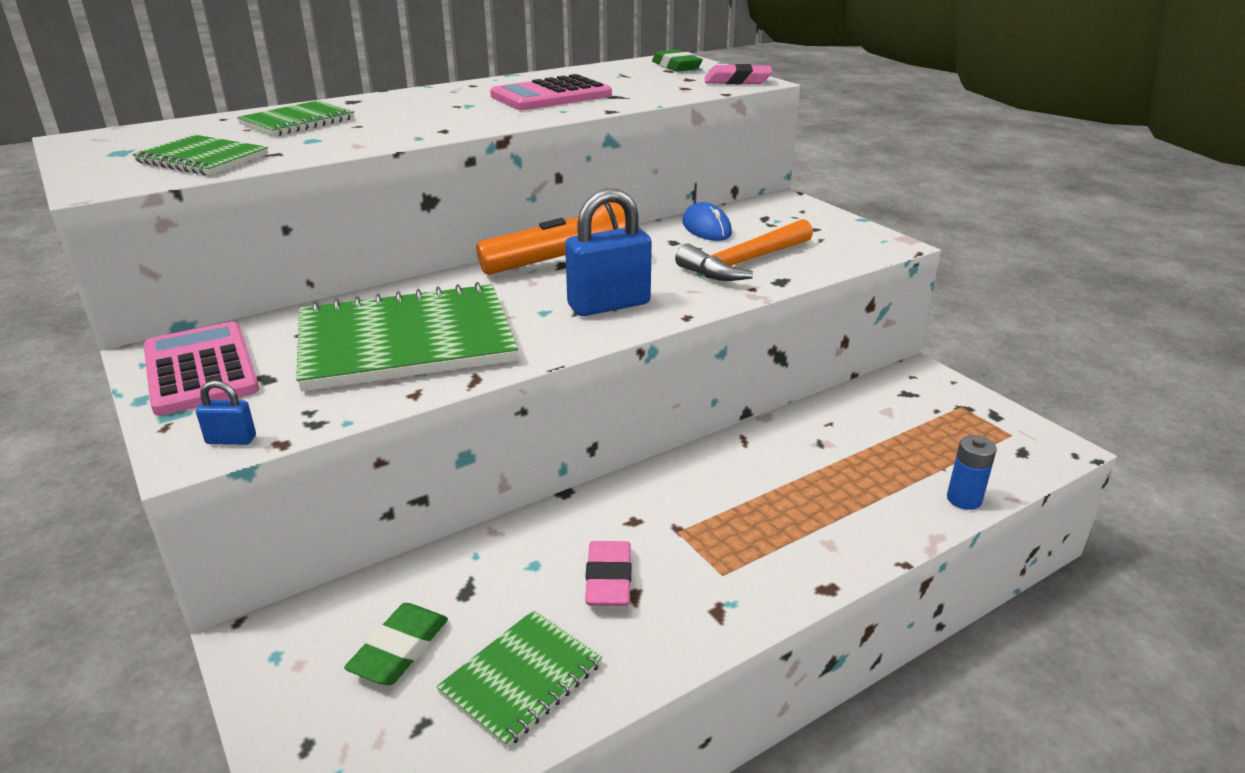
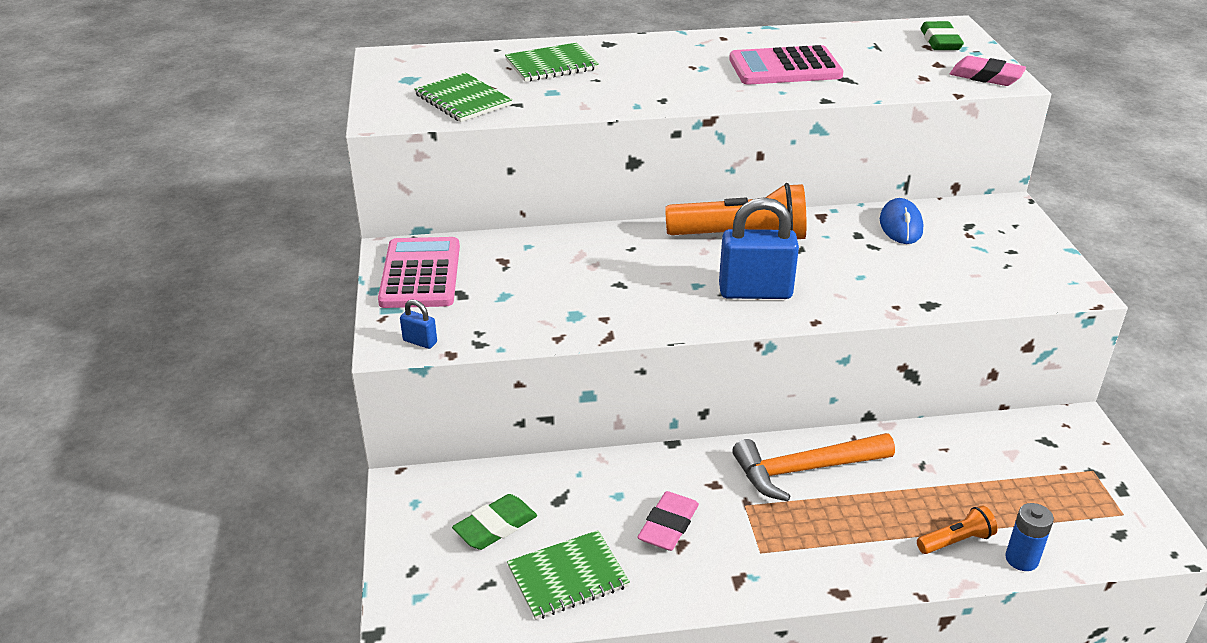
camera: 25 degrees right, 5 degrees up
green notebook [296,282,518,391] -> none
orange hammer [675,219,813,281] -> orange hammer moved to [732,433,895,501]
none -> orange flashlight [917,505,998,554]

